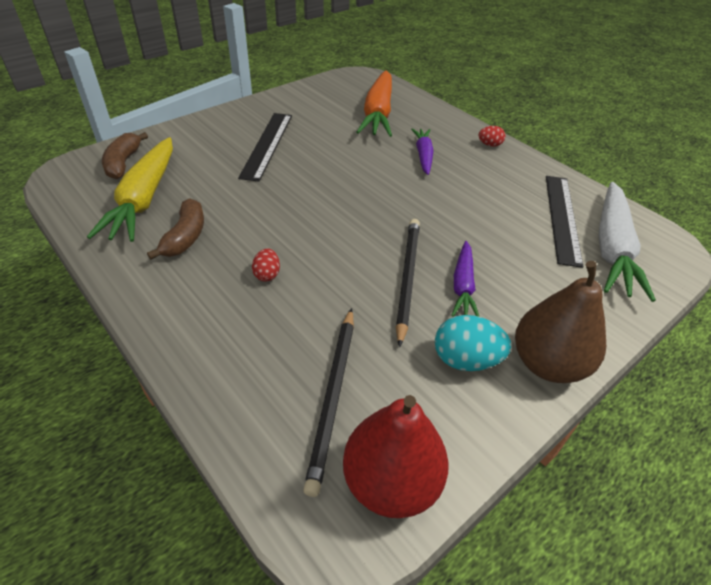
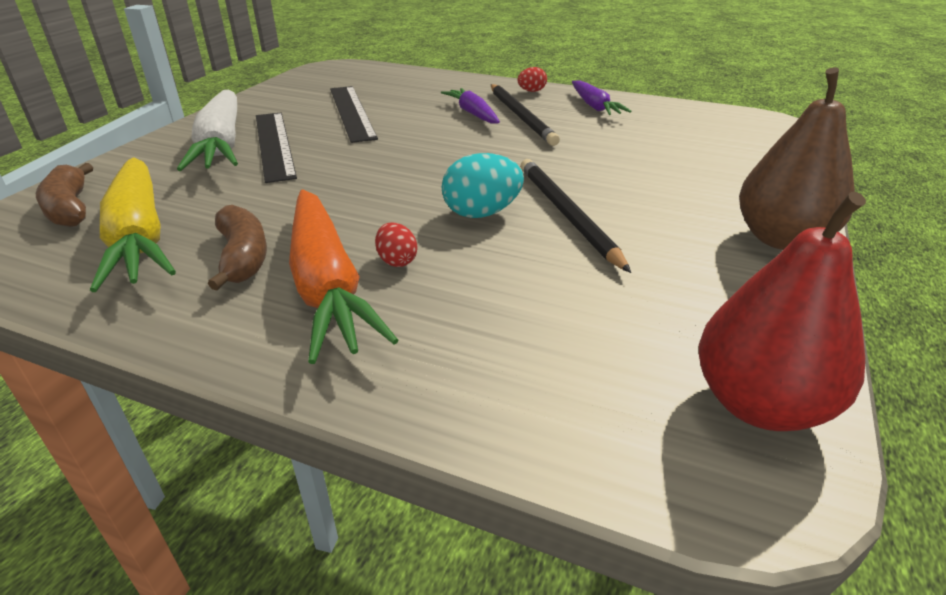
camera: 25 degrees left, 10 degrees down
black pencil [303,308,354,497] -> black pencil moved to [491,84,560,146]
orange carrot [356,70,392,137] -> orange carrot moved to [289,190,398,364]
turquoise egg [435,315,511,371] -> turquoise egg moved to [442,153,524,218]
purple carrot [451,241,479,317] -> purple carrot moved to [572,80,631,115]
black ruler [546,176,583,268] -> black ruler moved to [330,86,378,143]
white carrot [599,182,656,302] -> white carrot moved to [177,90,238,171]

